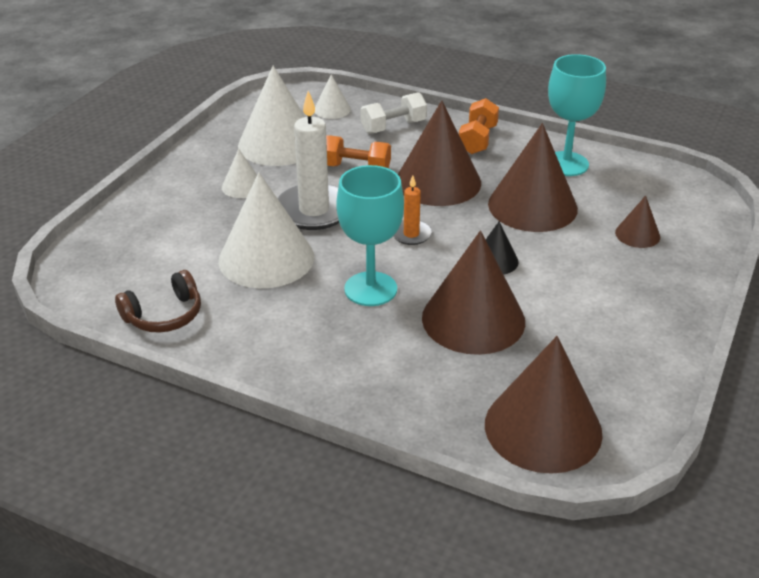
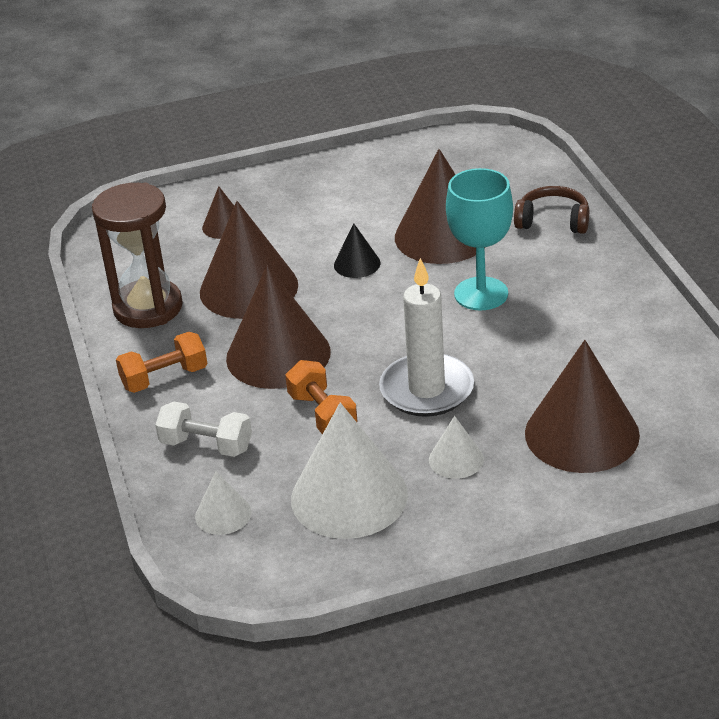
camera: 130 degrees left, 0 degrees up
brown headphones [115,270,201,333] -> brown headphones moved to [514,186,589,234]
white cone [218,172,314,288] -> none
orange candle [393,175,432,245] -> none
brown cone [485,336,603,474] -> brown cone moved to [525,340,640,473]
turquoise goblet [548,54,606,176] -> brown hourglass [92,183,183,328]

